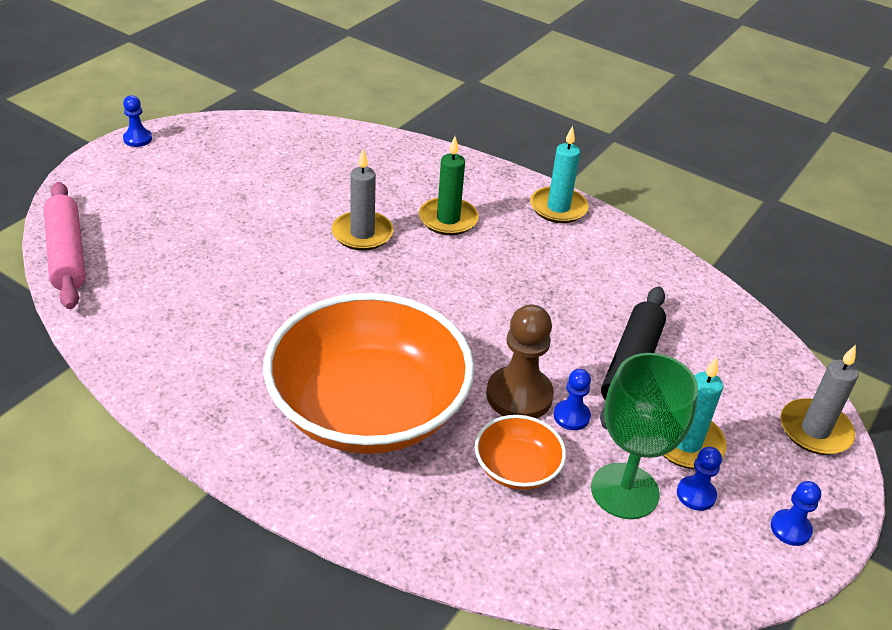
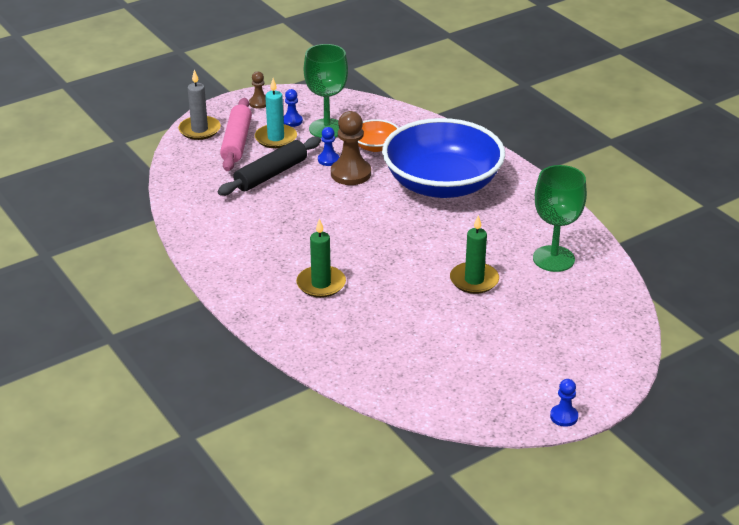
camera: 155 degrees left, 5 degrees down
pink rolling pin [44,182,86,309] -> pink rolling pin moved to [220,98,252,171]
orange bowl [263,293,474,454] -> blue bowl [382,118,505,198]
grey candle [332,149,393,251] -> none
turquoise candle [530,126,588,223] -> none
blue pawn [771,481,821,546] -> brown pawn [249,71,266,109]
none -> green candle [450,215,499,294]
none -> green goblet [533,165,587,272]

